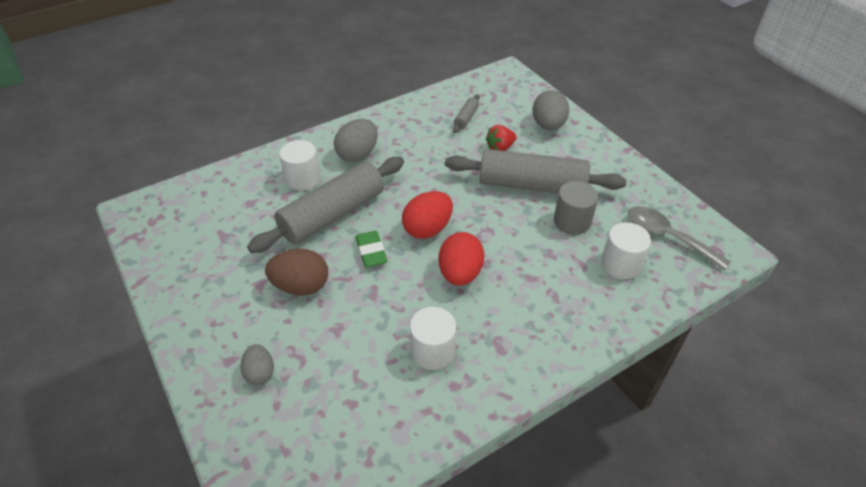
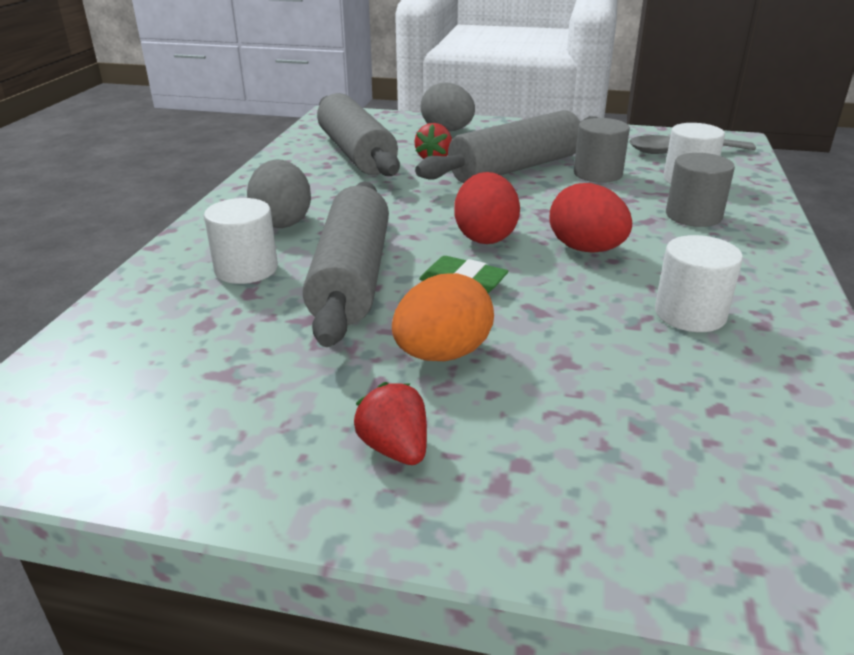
camera: 45 degrees left, 15 degrees down
grey egg [240,344,274,385] -> none
brown egg [265,249,328,296] -> orange egg [392,273,494,361]
grey rolling pin [453,94,480,133] -> grey rolling pin [317,93,400,176], size x2.40
none -> red strawberry [354,382,427,465]
none -> grey cylinder [666,153,735,227]

